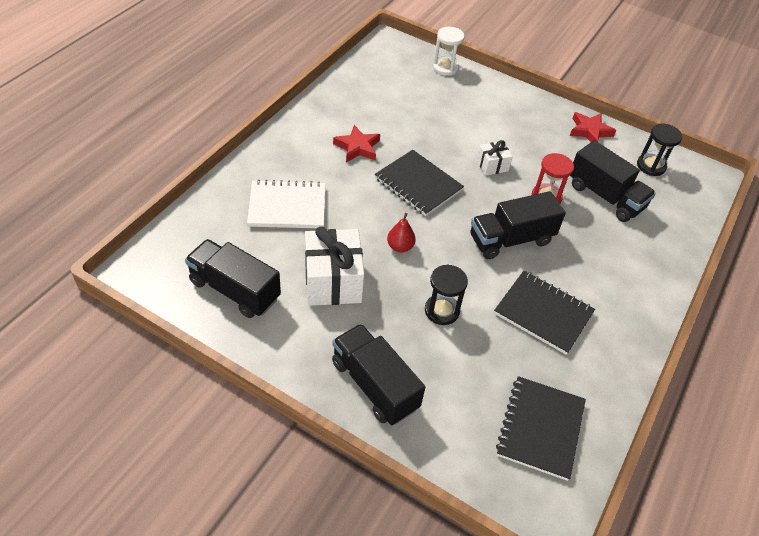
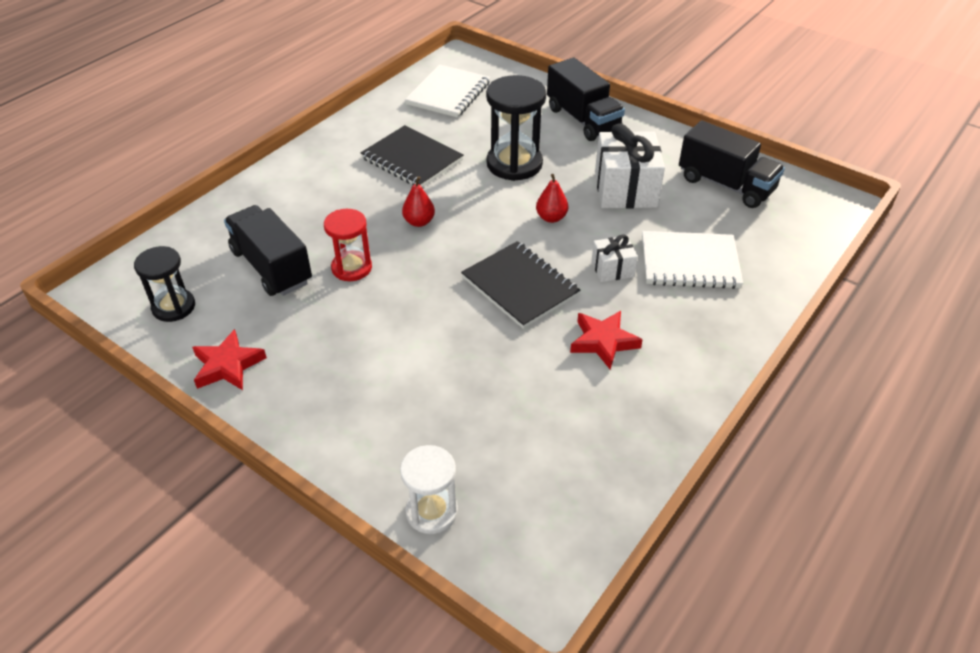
camera: 170 degrees left, 5 degrees down
black hourglass [425,265,468,325] -> black hourglass [486,75,546,181], size x1.59
black truck [470,191,566,259] -> red pear [402,176,435,227]
white gift [476,140,513,176] -> white gift moved to [591,234,638,282]
black notebook [496,376,586,481] -> white notebook [405,65,490,118]

